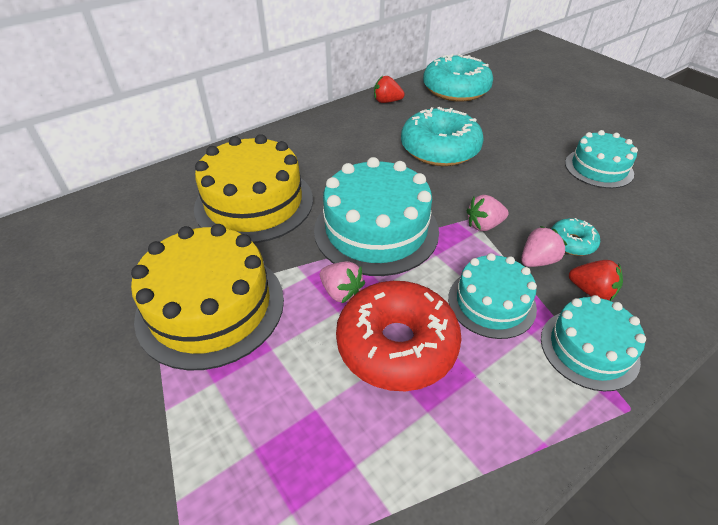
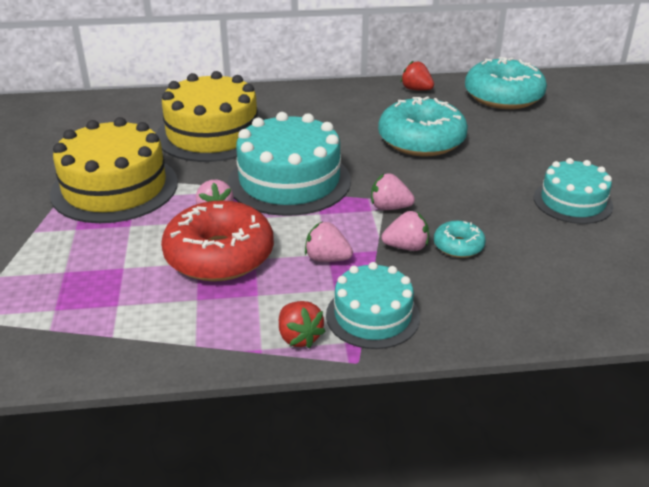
camera: 30 degrees right, 10 degrees down
turquoise cake [448,253,537,339] -> pink strawberry [305,222,353,262]
red strawberry [569,260,623,301] -> red strawberry moved to [279,301,326,348]

